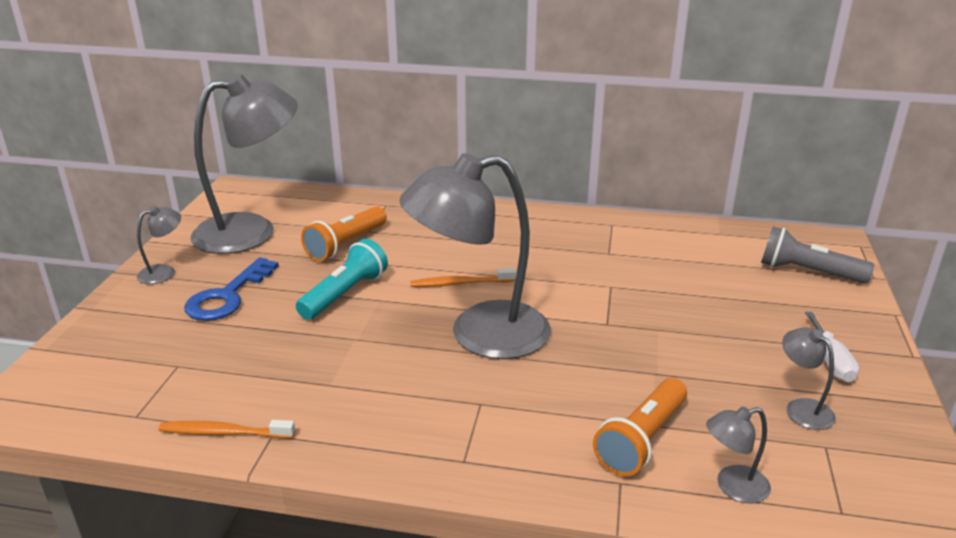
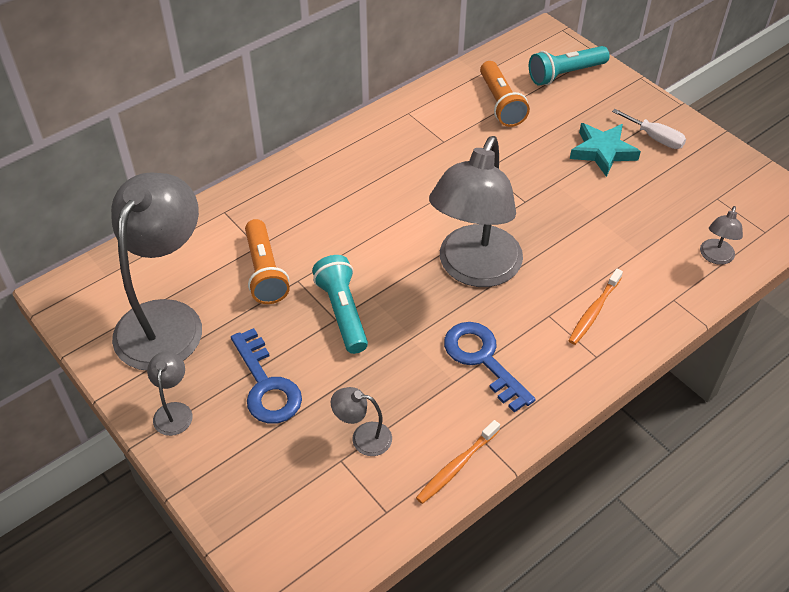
camera: 50 degrees left, 20 degrees up
orange toothbrush [410,268,516,287] -> orange toothbrush moved to [568,269,623,345]
orange flashlight [593,378,687,476] -> orange flashlight moved to [480,61,530,127]
grey flashlight [761,227,874,284] -> turquoise flashlight [529,46,610,86]
grey lamp [782,328,836,430] -> grey lamp moved to [331,387,392,456]
none -> blue key [444,322,536,413]
none -> turquoise star [570,123,641,177]

